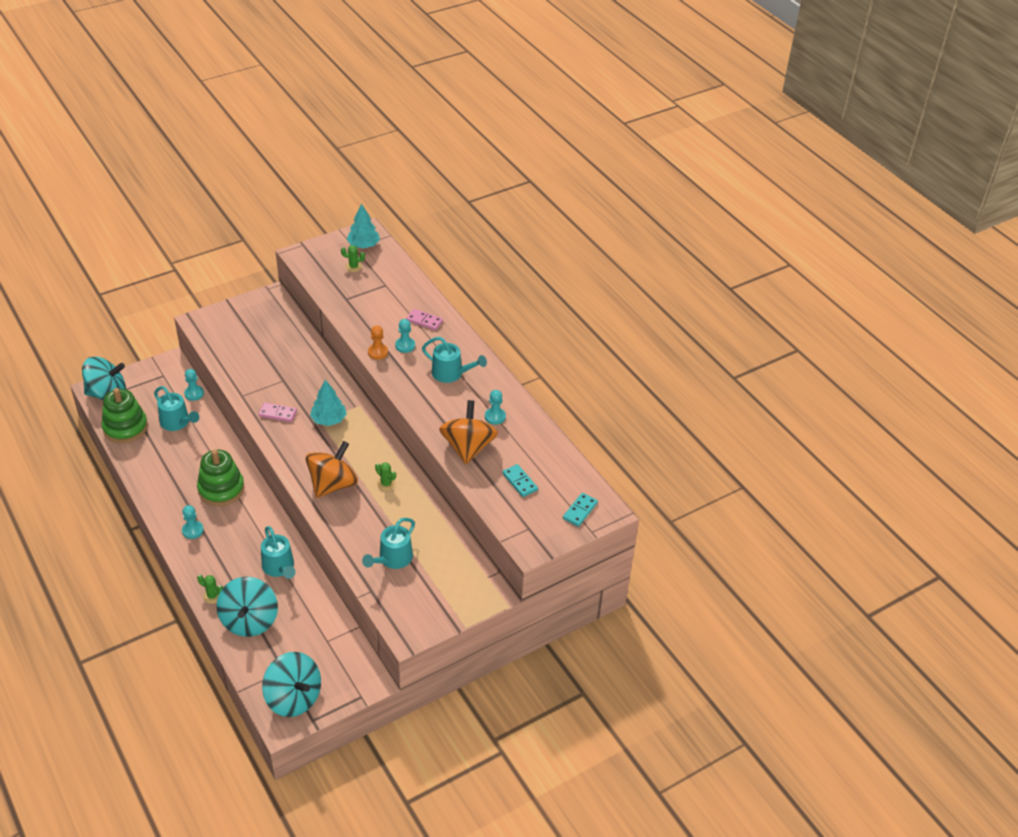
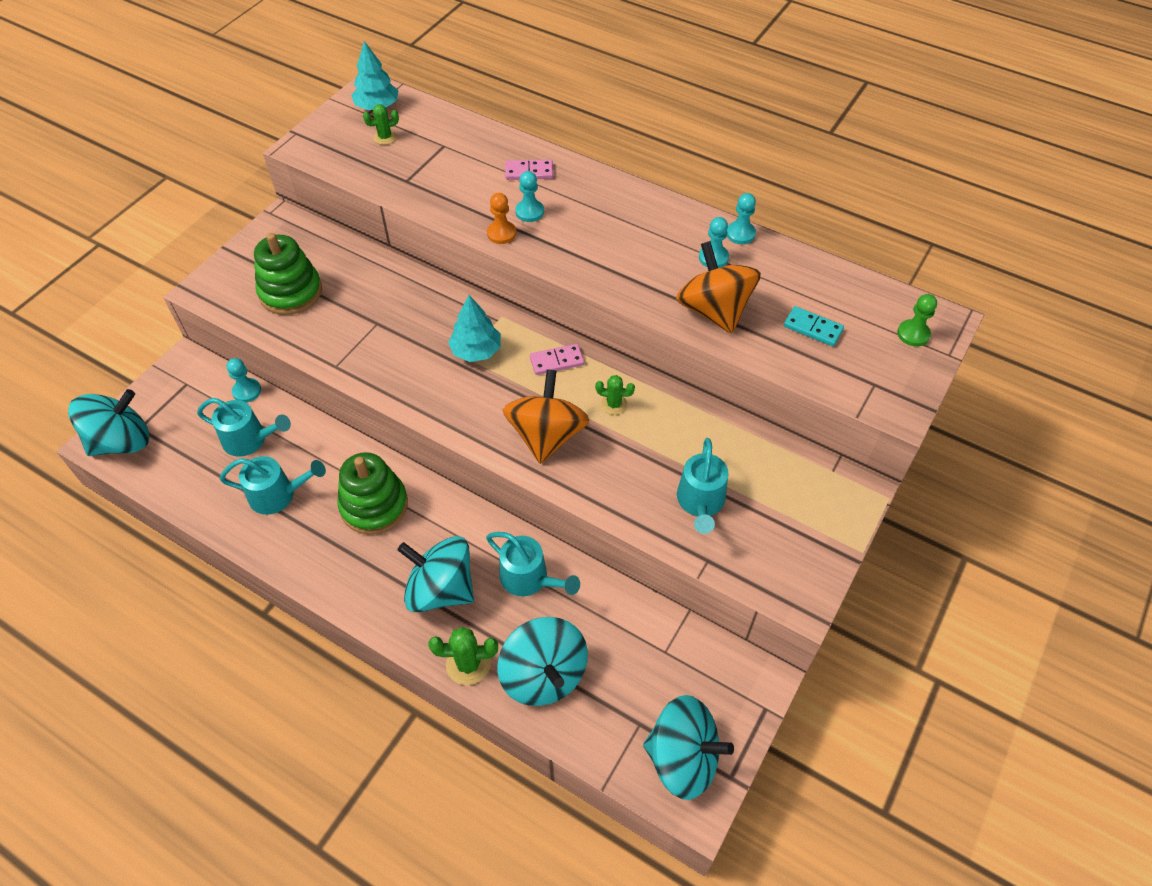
camera: 25 degrees left, 10 degrees up
green stacking toy [101,388,148,443] -> green stacking toy moved to [254,233,322,315]
turquoise pawn [182,505,204,539] -> turquoise pawn moved to [727,193,756,244]
green cactus [197,575,223,604] -> green cactus [428,627,498,685], size x1.53
pink domino [259,403,297,422] -> pink domino moved to [530,344,584,375]
turquoise watering can [422,337,487,383] -> turquoise watering can moved to [220,456,326,515]
turquoise domino [563,493,598,527] -> green pawn [897,294,937,347]
none -> turquoise spinning top [397,536,474,612]

